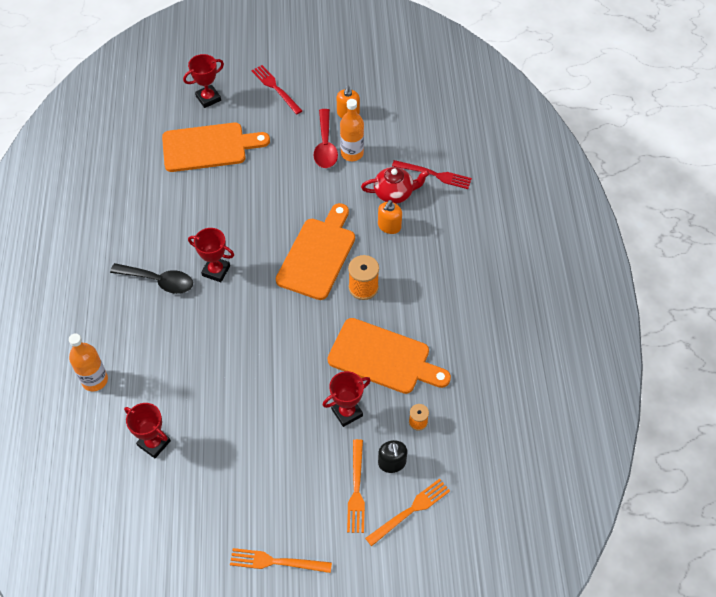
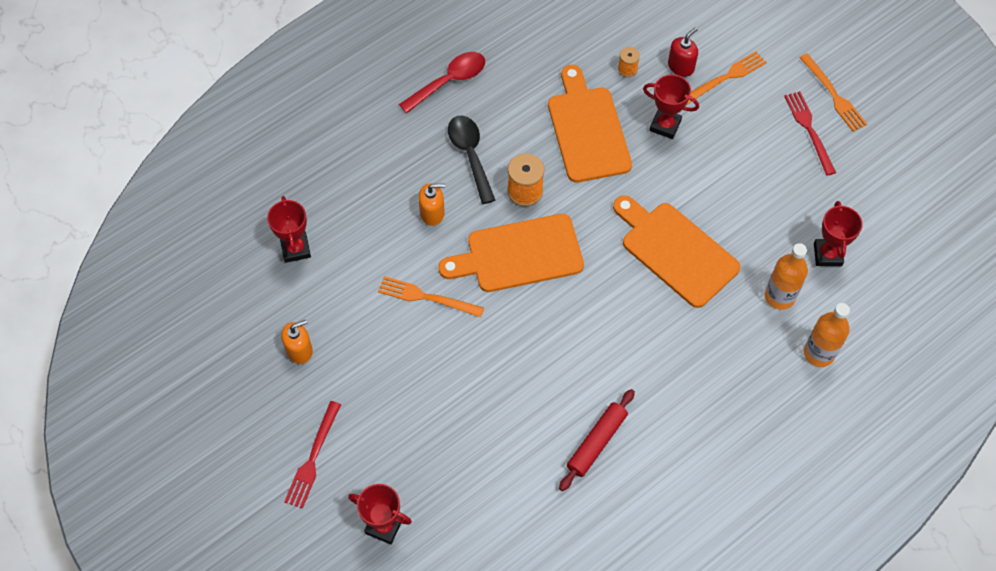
camera: 125 degrees left, 5 degrees up
black spoon [110,263,193,294] -> black spoon moved to [448,116,495,204]
orange cutting board [162,123,270,172] -> orange cutting board moved to [613,195,740,308]
red trophy [188,228,234,282] -> red trophy moved to [267,196,311,263]
red spoon [314,109,338,168] -> red spoon moved to [399,52,485,113]
orange bottle [340,99,364,161] -> orange bottle moved to [765,243,808,310]
red teapot [361,167,429,204] -> none
orange fork [365,479,450,546] -> orange fork moved to [378,276,484,317]
black soap dispenser [378,440,407,473] -> red soap dispenser [668,27,698,77]
red fork [392,160,472,189] -> red fork moved to [784,91,836,176]
none -> red rolling pin [559,389,635,491]

